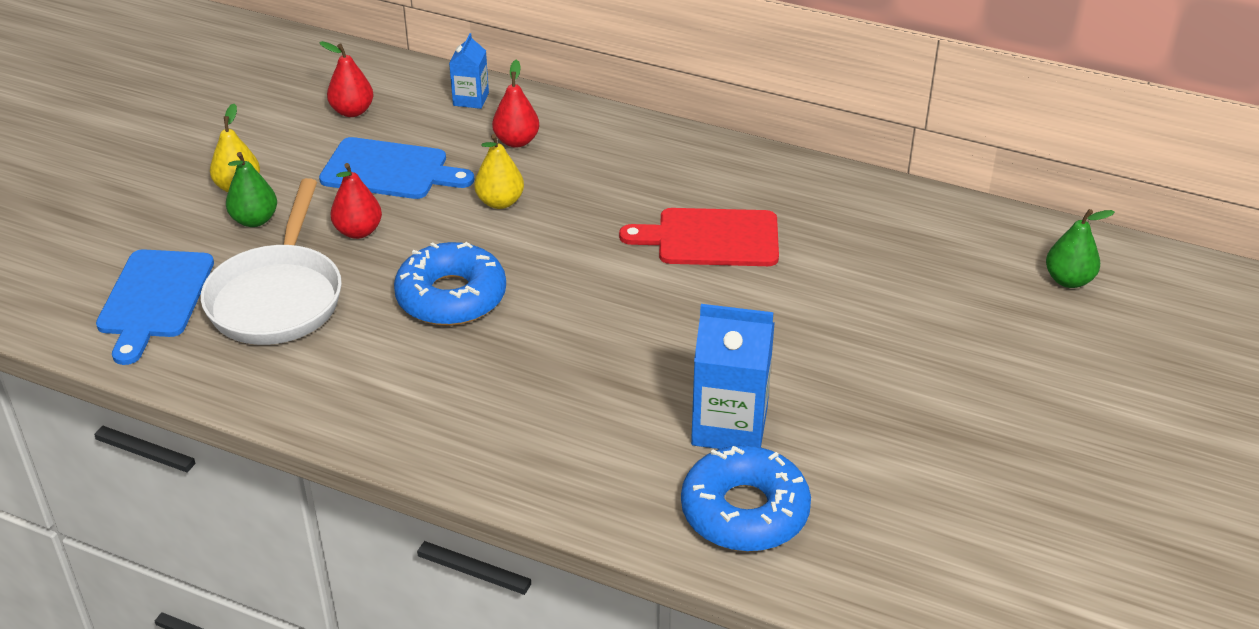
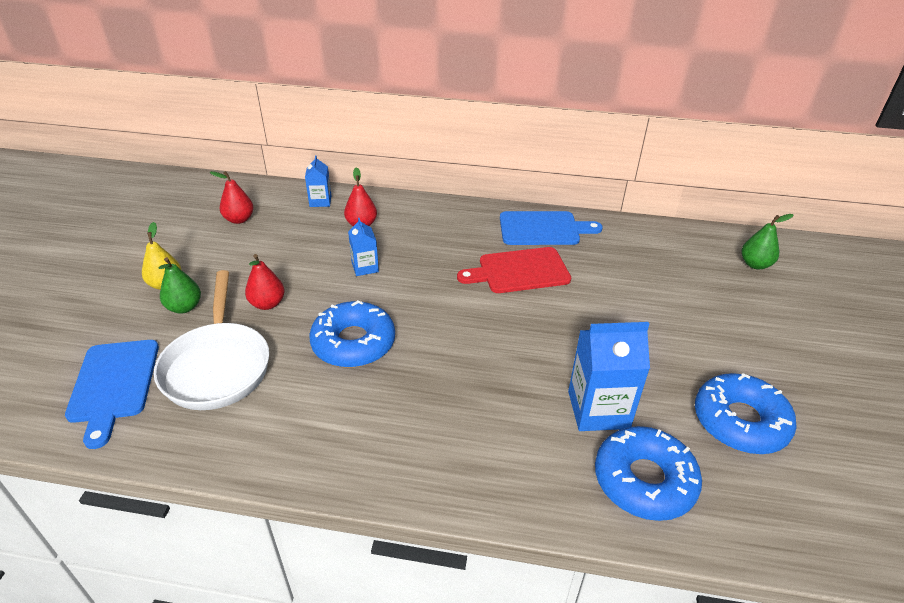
camera: 15 degrees left, 0 degrees up
blue cutting board [319,137,474,199] -> blue cutting board moved to [500,211,602,245]
yellow pear [474,134,524,209] -> blue carton [348,218,379,276]
none -> blue donut [695,373,797,454]

